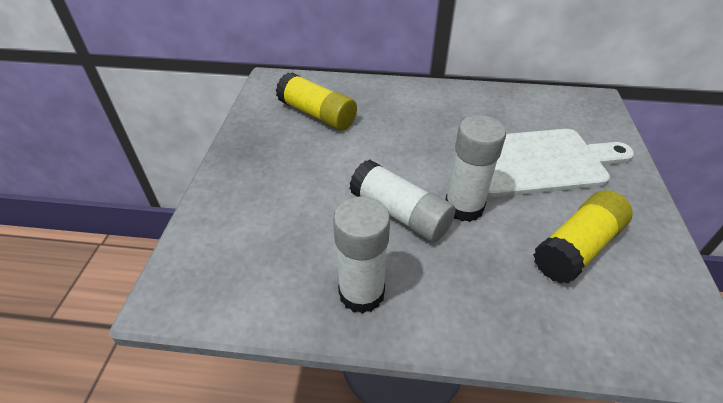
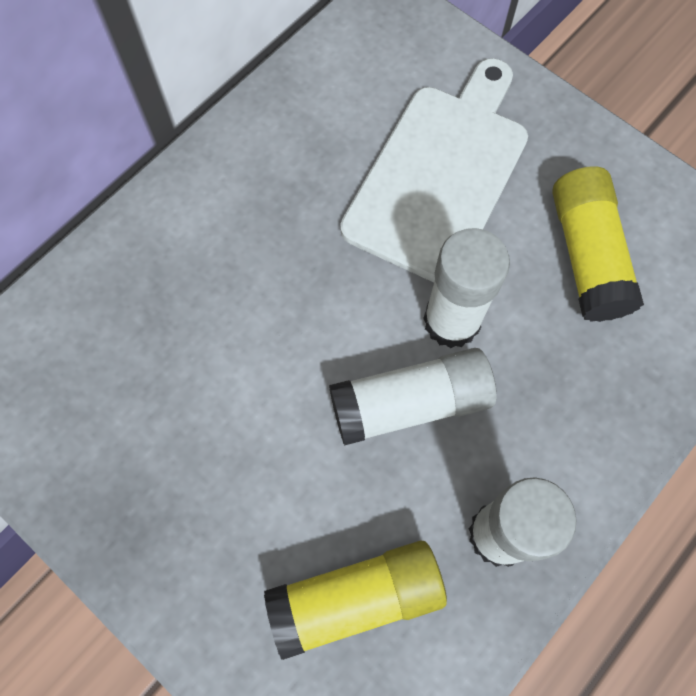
camera: 55 degrees left, 25 degrees up
yellow glue stick [276,72,357,131] -> yellow glue stick moved to [264,540,447,660]

